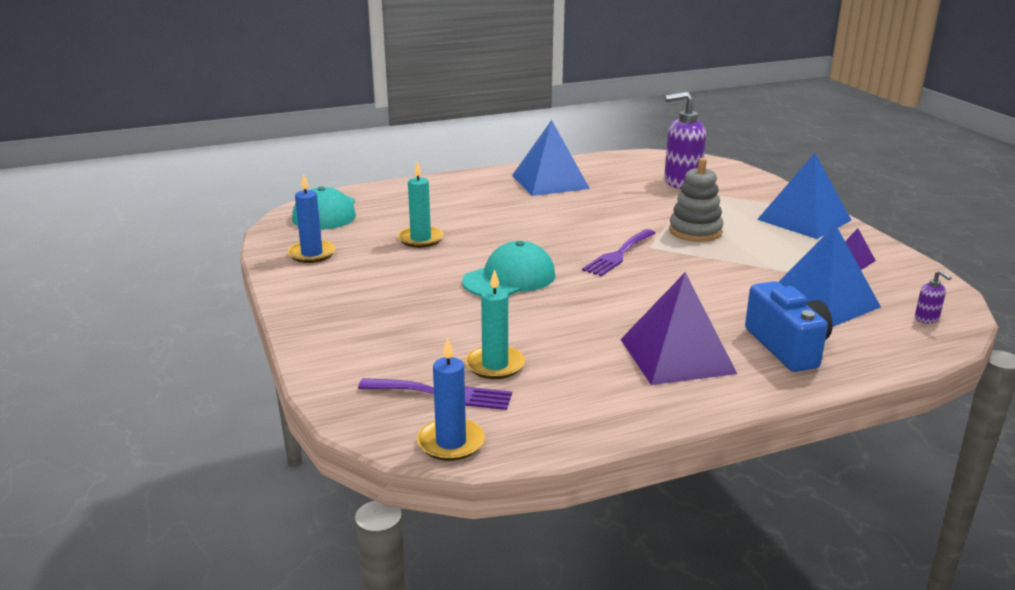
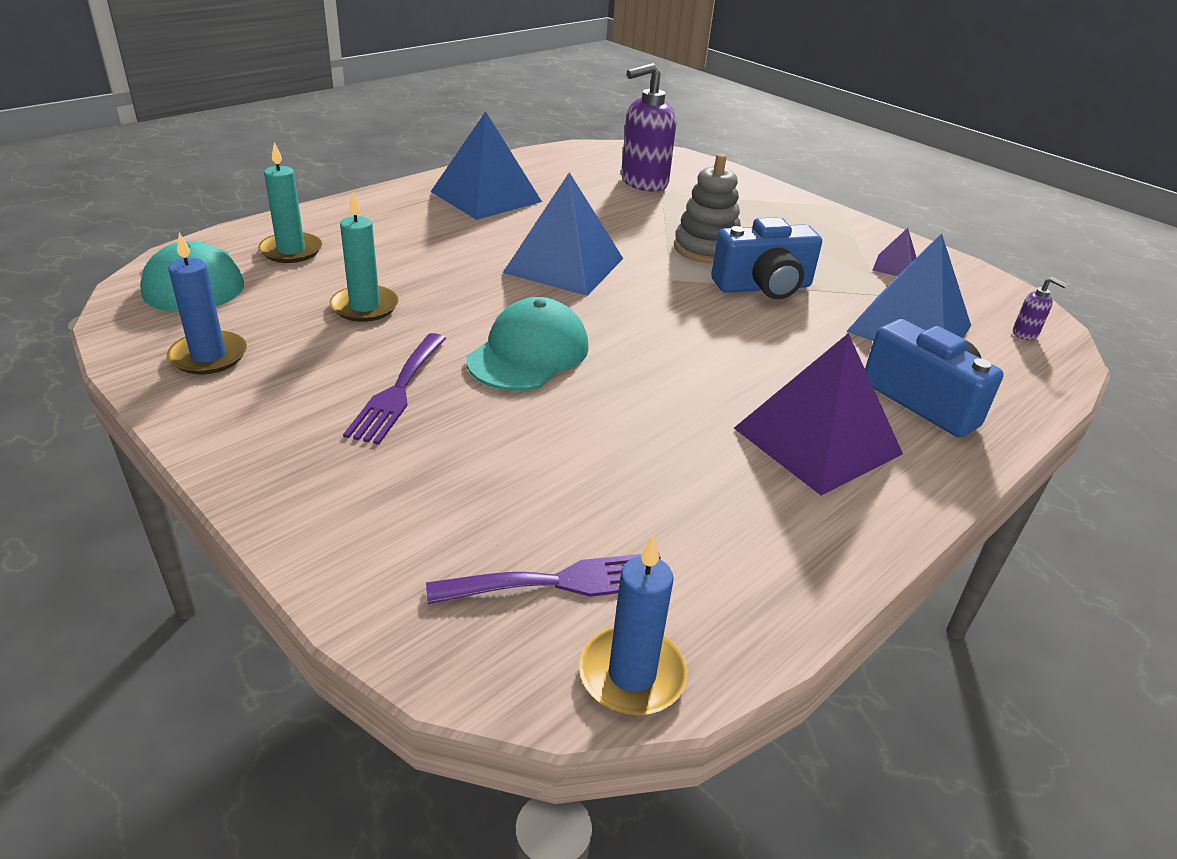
camera: 25 degrees left, 10 degrees up
turquoise candle [465,269,525,379] -> turquoise candle moved to [258,142,322,263]
purple fork [582,229,656,276] -> purple fork moved to [343,333,447,445]
blue pyramid [757,153,851,239] -> blue pyramid moved to [503,172,623,296]
none -> blue camera [711,217,822,299]

